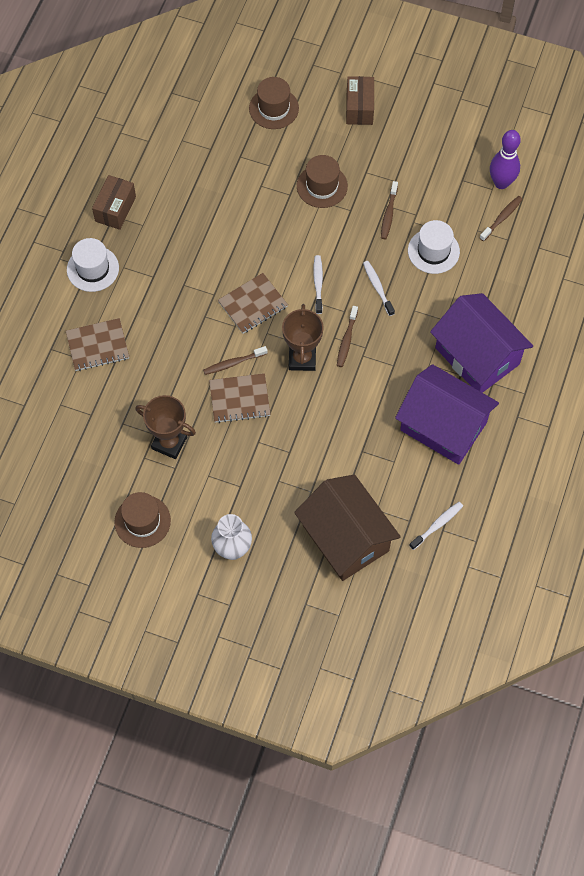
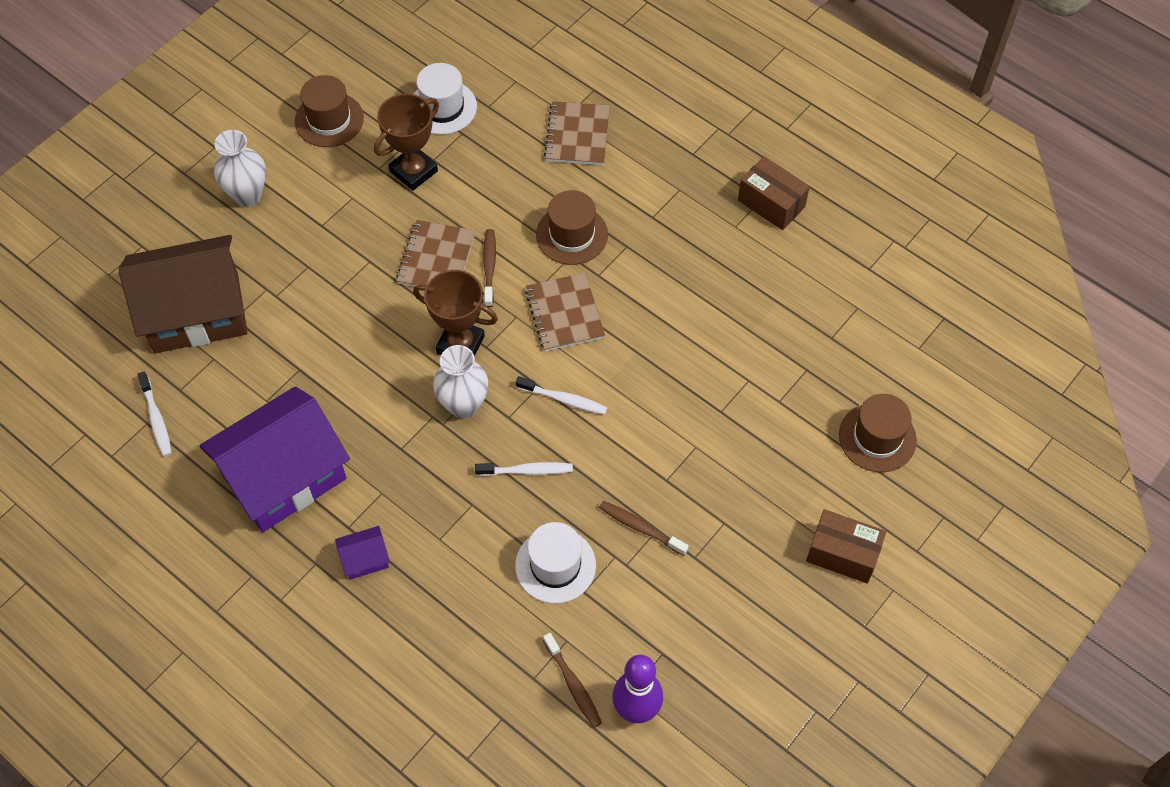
camera: 110 degrees right, 5 degrees down
white hat [67,238,119,292] -> white hat moved to [414,63,477,135]
brown hat [297,155,348,208] -> brown hat moved to [536,190,608,265]
brown toothbrush [337,306,358,367] -> white vase [433,345,488,418]
purple house [430,293,533,393] -> purple house [335,526,390,580], size x0.40

